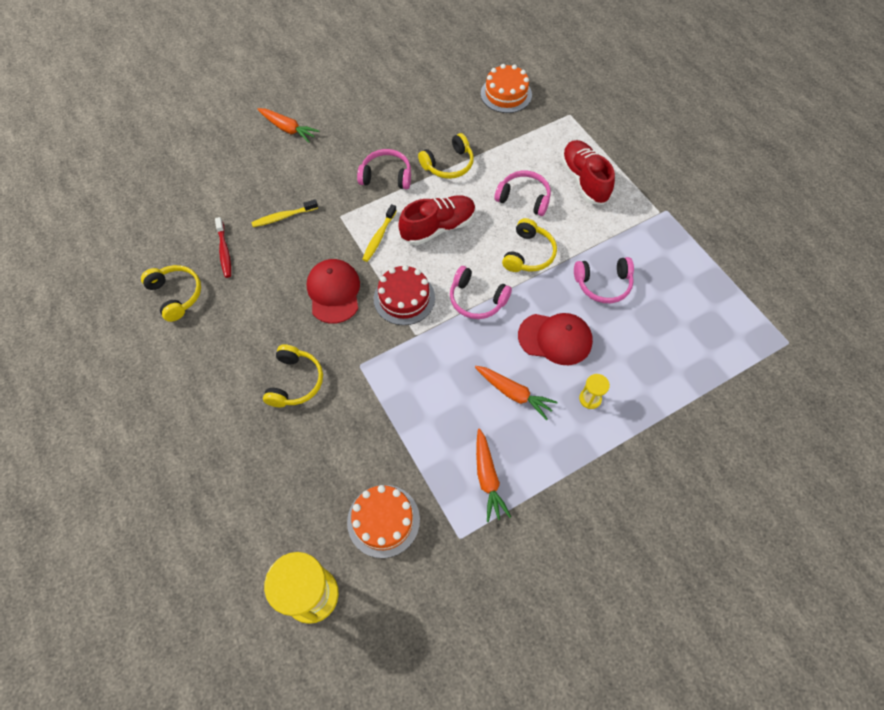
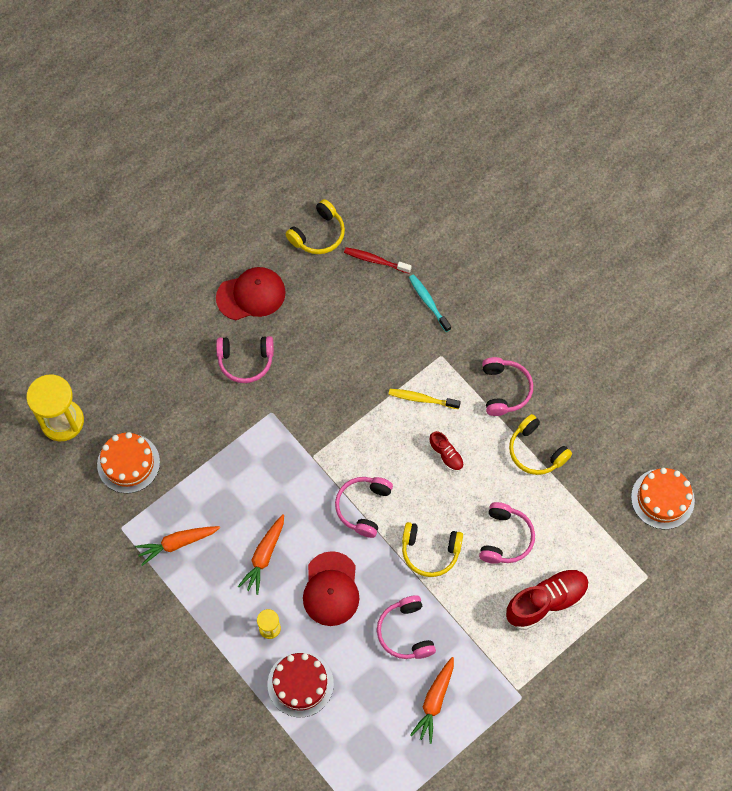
camera: 80 degrees right, 5 degrees up
red toothbrush [215,217,231,278] -> red toothbrush turned 45 degrees clockwise [344,247,412,273]
yellow toothbrush [251,199,318,227] -> turquoise toothbrush [409,274,451,332]
orange carrot [257,108,319,143] -> orange carrot moved to [410,657,454,744]
yellow headphones [263,344,323,407] -> pink headphones [216,336,274,383]
red cap [307,259,360,324] -> red cap moved to [216,267,286,320]
red cake [374,265,435,325] -> red cake moved to [268,651,334,718]
red shoe [398,195,476,245] -> red shoe [429,431,464,472], size x0.51

